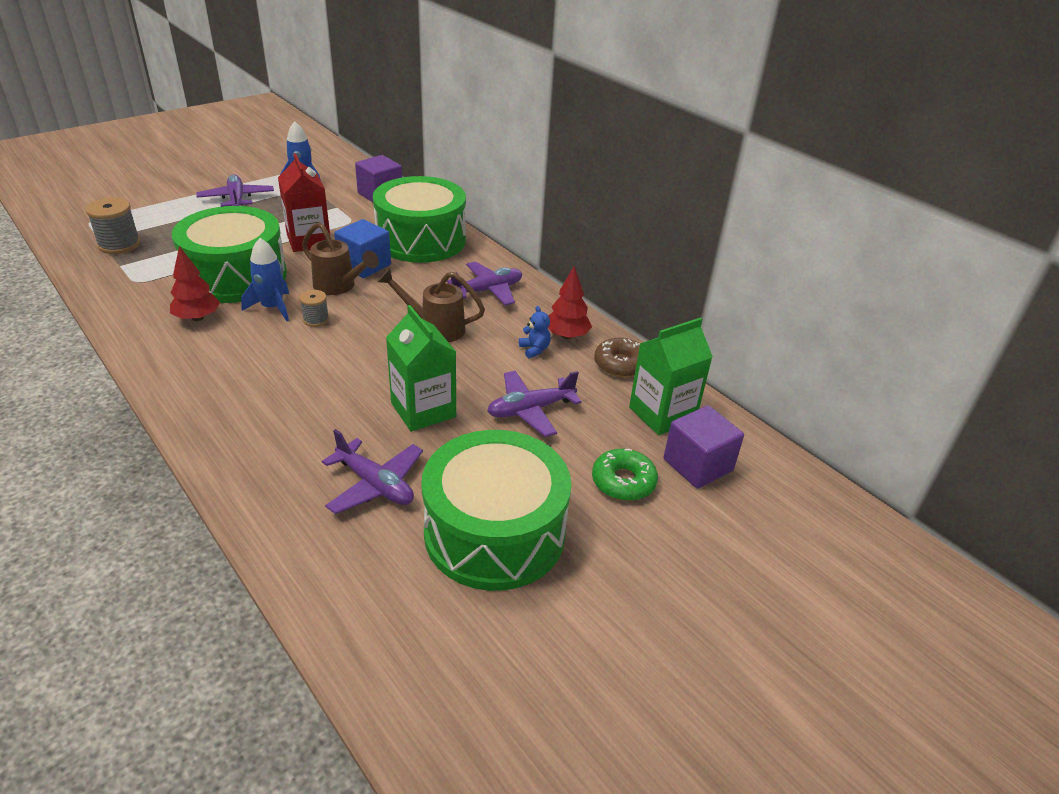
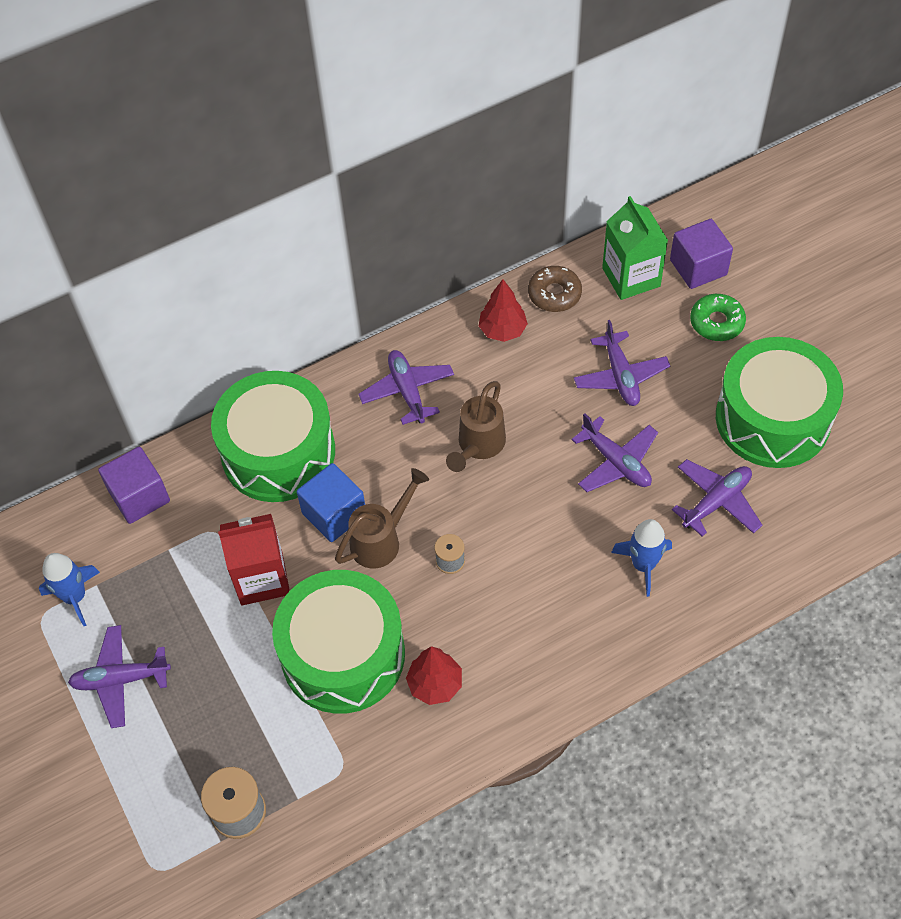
camera: 75 degrees left, 20 degrees up
blue rocket [241,238,289,321] -> blue rocket moved to [611,519,672,597]
green carton [386,305,456,432] -> purple plane [571,413,658,492]
blue teddy bear [519,306,551,358] -> none

